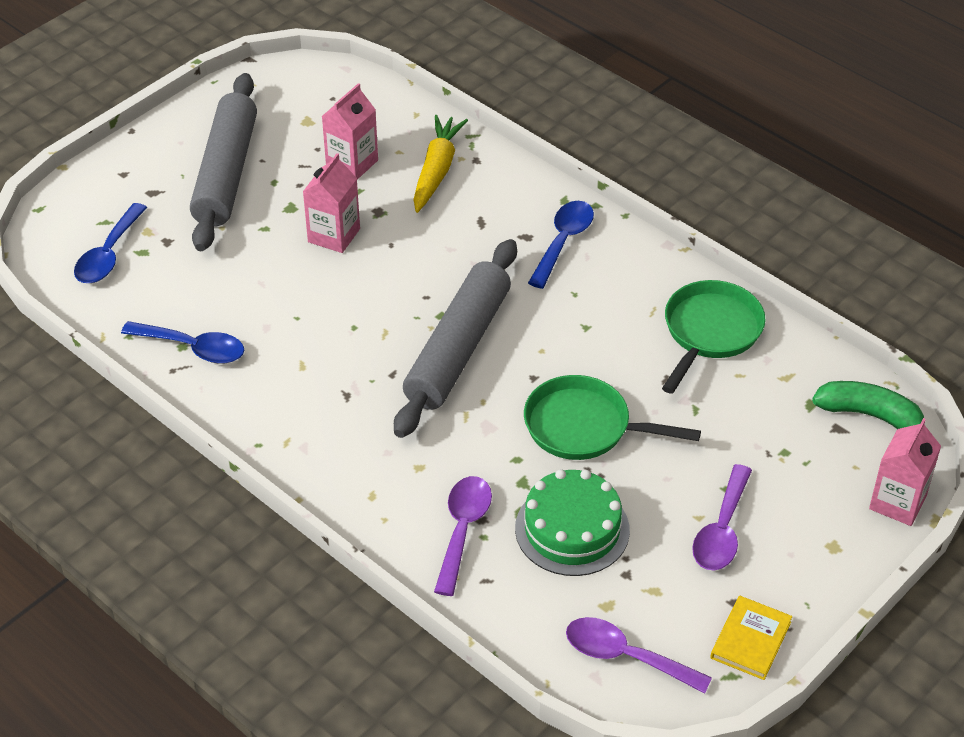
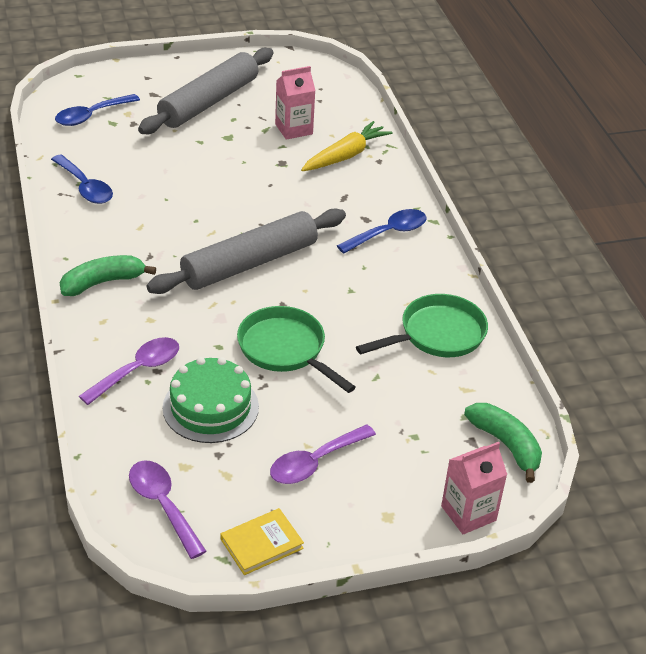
camera: 30 degrees right, 5 degrees down
pink carton [303,153,360,253] -> none
none -> green banana [60,255,156,296]

